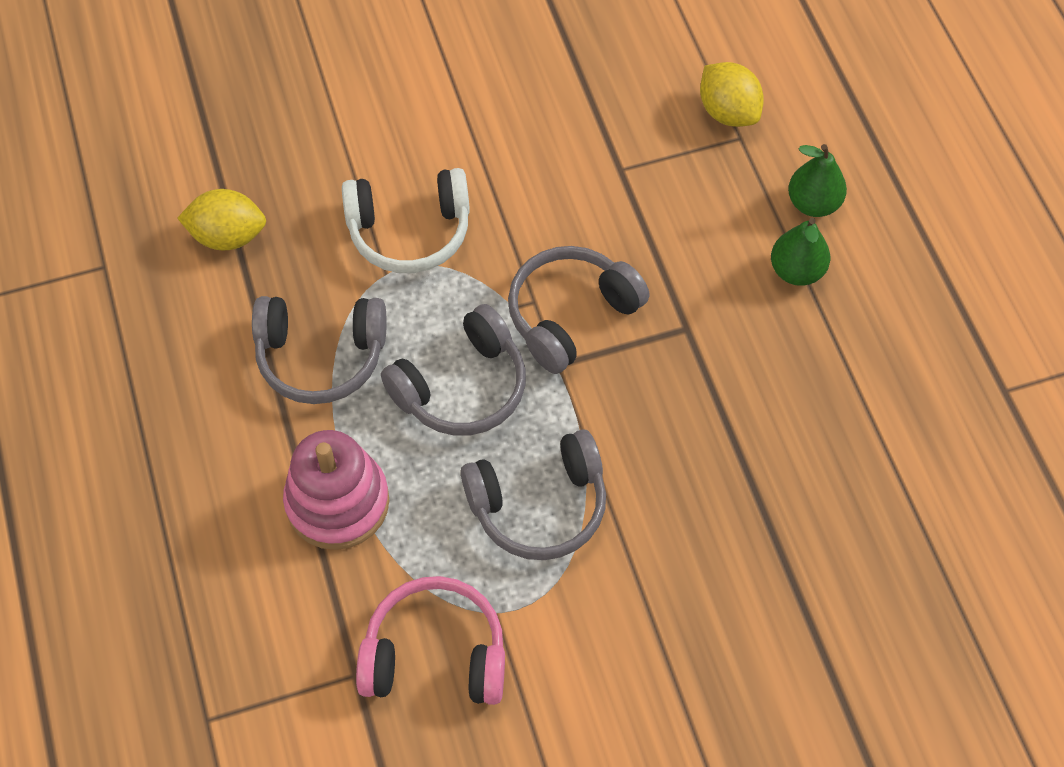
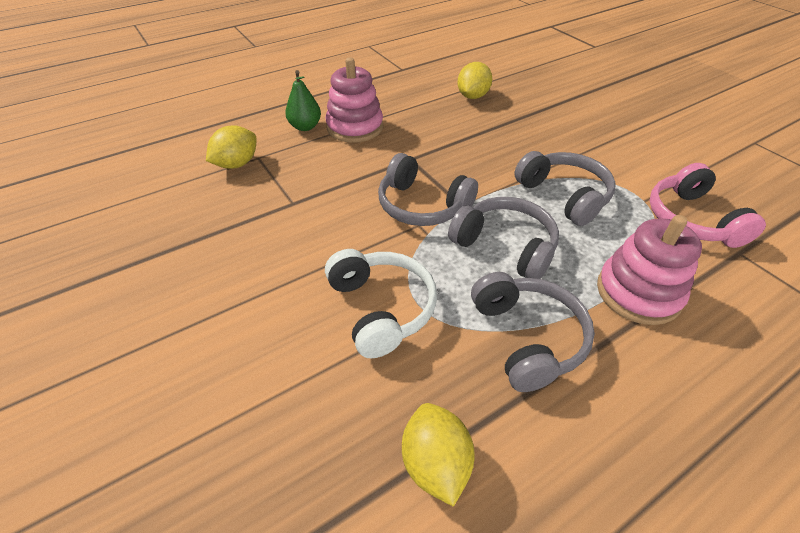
camera: 105 degrees left, 15 degrees down
green pear [771,218,830,286] -> pink stacking toy [325,57,383,143]
none -> yellow lemon [458,62,492,99]

